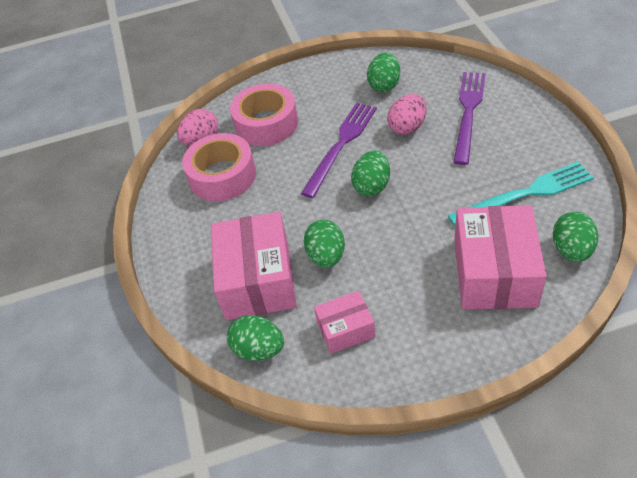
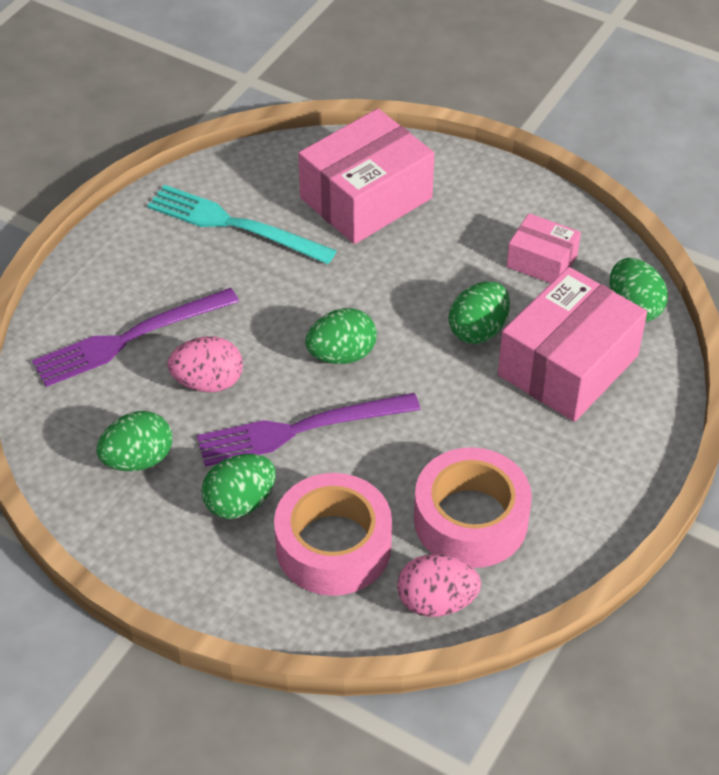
camera: 140 degrees left, 0 degrees up
green egg [553,212,598,262] -> green egg moved to [201,454,276,519]

